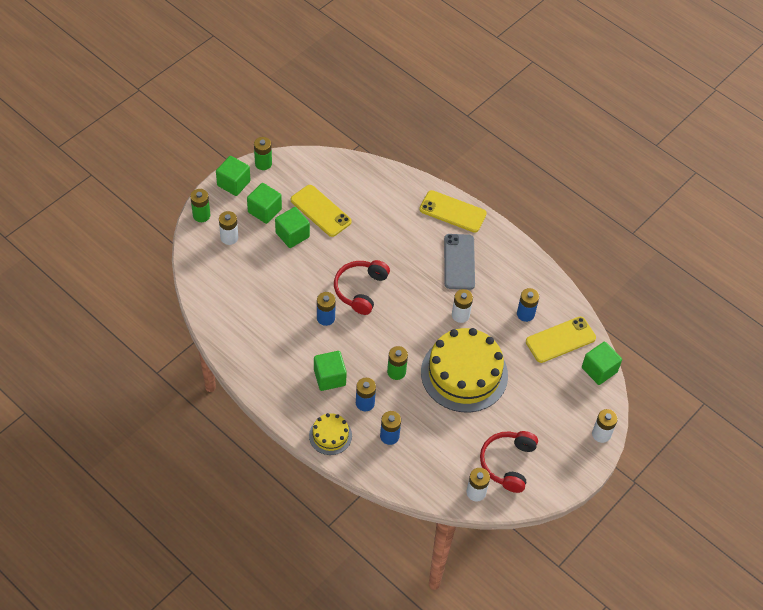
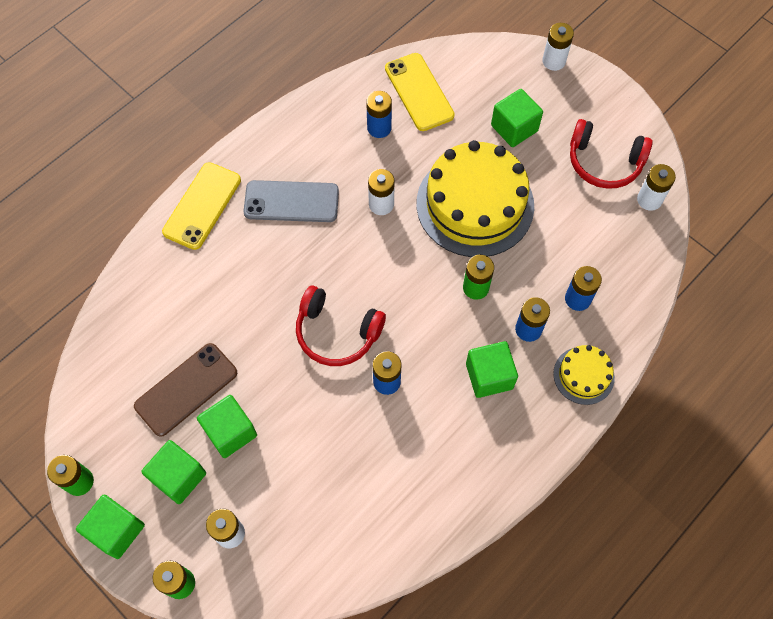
camera: 85 degrees left, 10 degrees up
yellow phone [291,185,352,237] -> brown phone [134,343,237,437]
green cube [582,342,622,385] -> green cube moved to [491,89,543,147]

